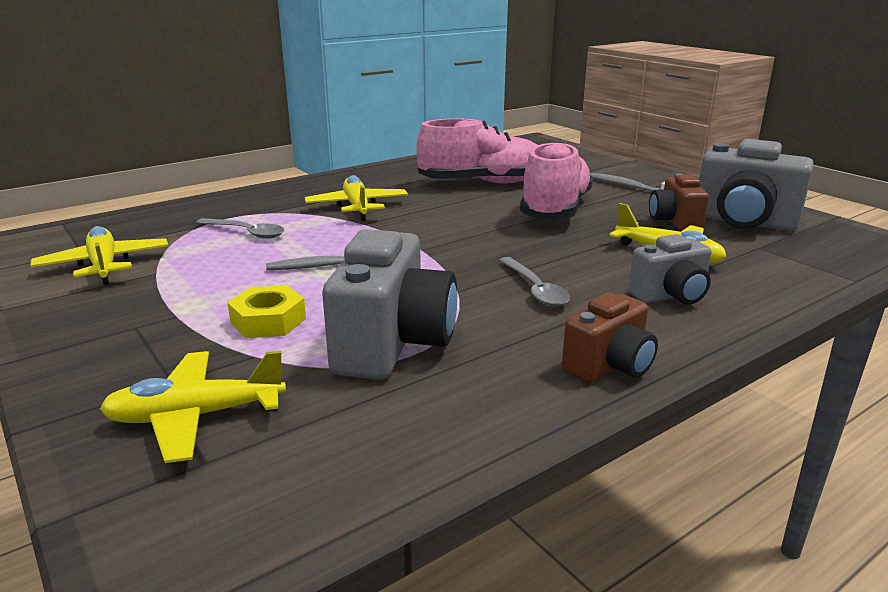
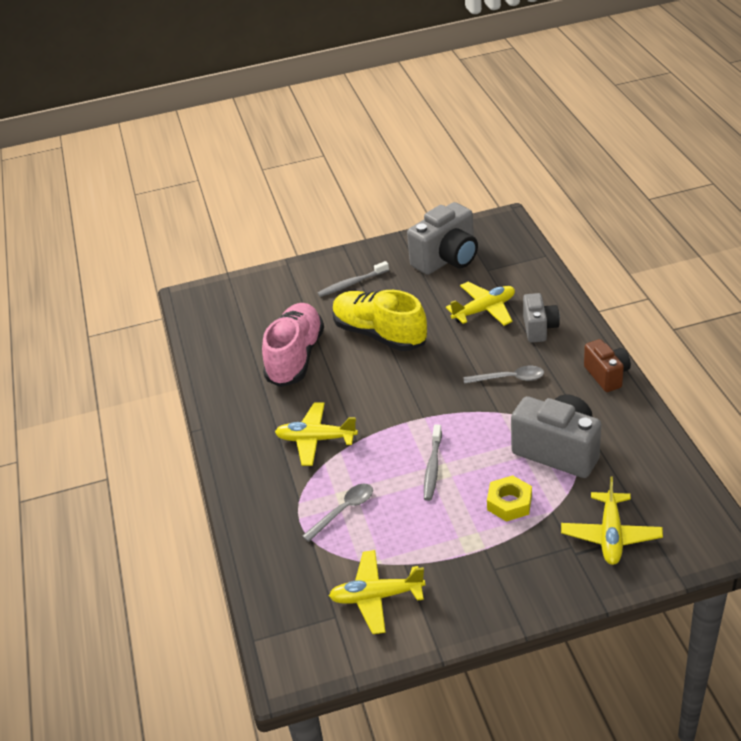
camera: 65 degrees left, 15 degrees up
pink shoe [520,141,593,220] -> yellow shoe [333,290,427,351]
brown camera [649,173,709,231] -> none

